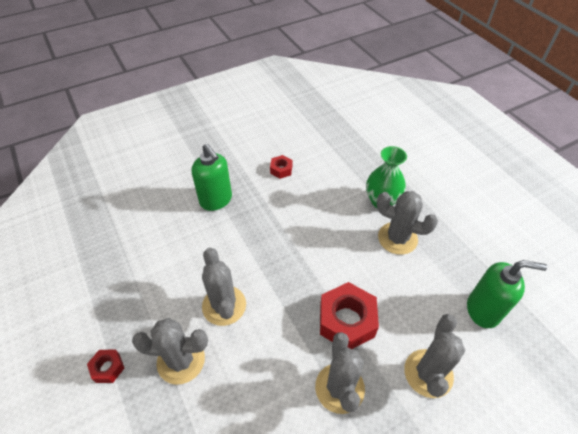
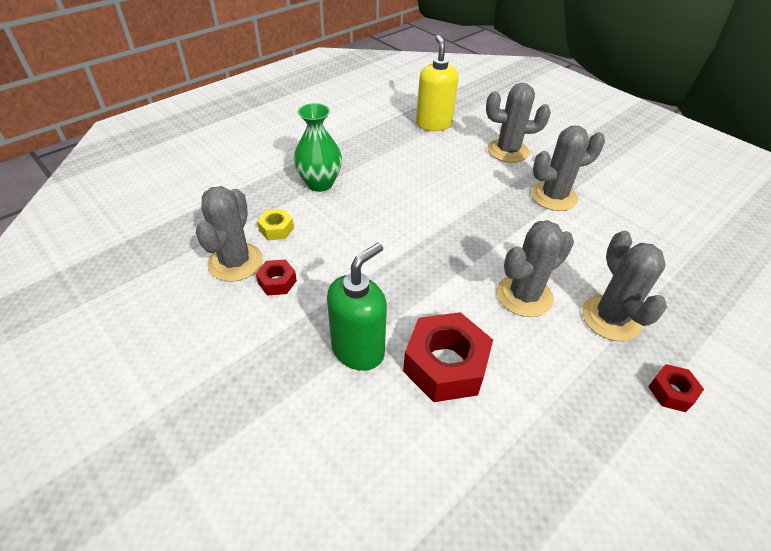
camera: 105 degrees left, 5 degrees down
red nut [320,282,379,349] -> red nut moved to [403,312,493,402]
grey cactus [377,191,438,255] -> grey cactus moved to [196,186,263,282]
green soap dispenser [467,260,547,328] -> yellow soap dispenser [416,35,458,131]
none -> yellow nut [257,209,294,240]

